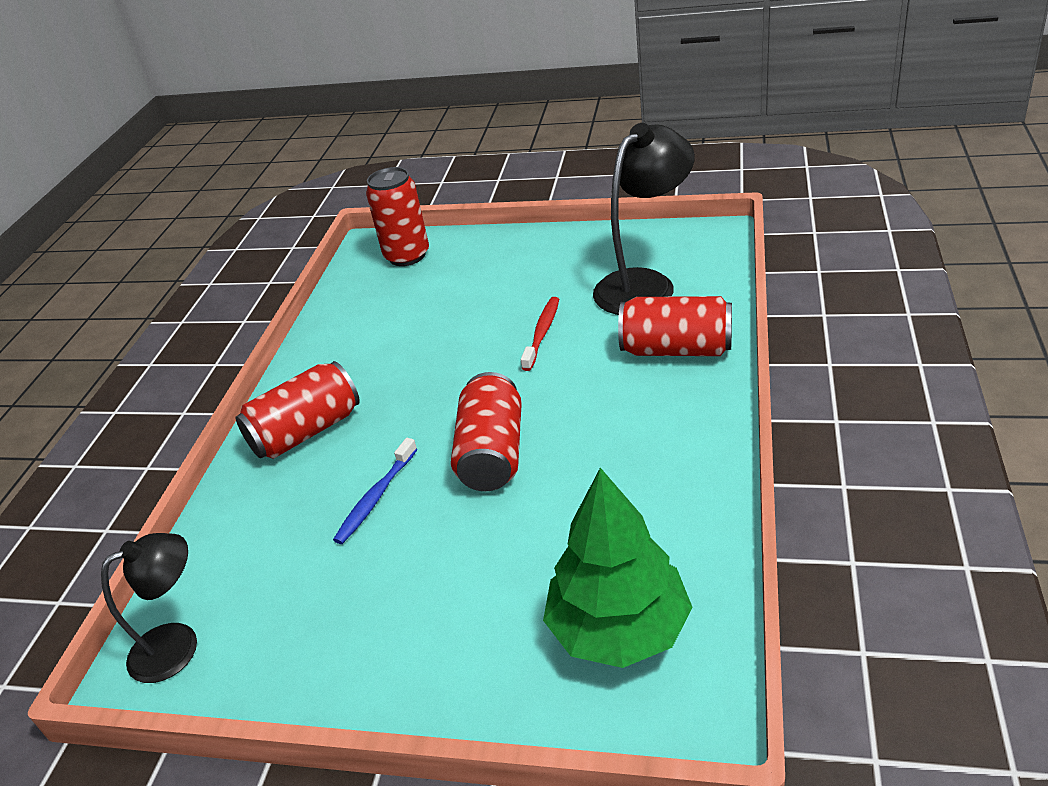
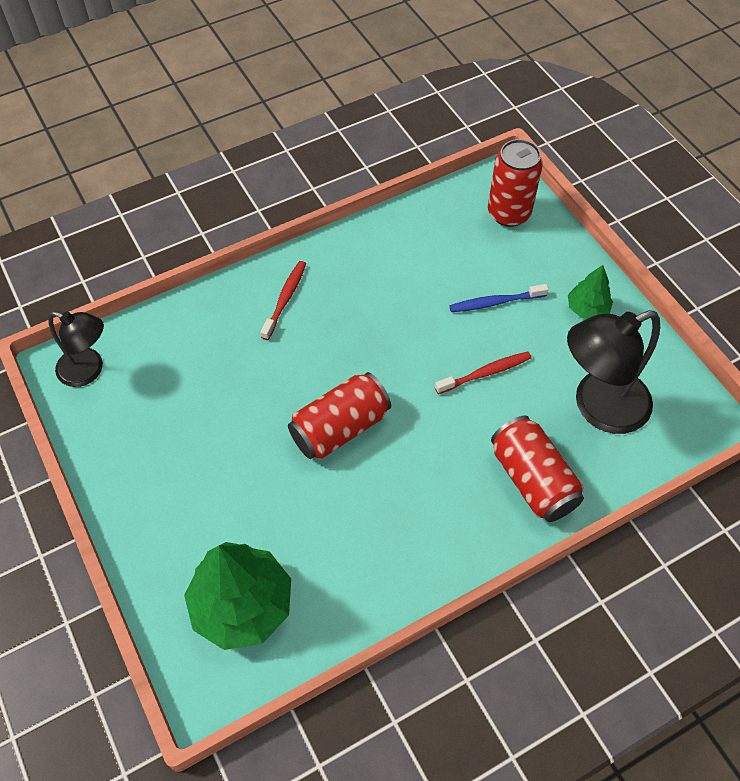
camera: 45 degrees right, 20 degrees up
red can [235,361,360,459] -> red toothbrush [260,261,306,340]
blue toothbrush [333,438,417,544] -> blue toothbrush moved to [449,284,549,312]
black lamp [593,123,695,315] -> black lamp turned 150 degrees clockwise [567,310,660,434]
none -> green tree [568,265,613,319]

